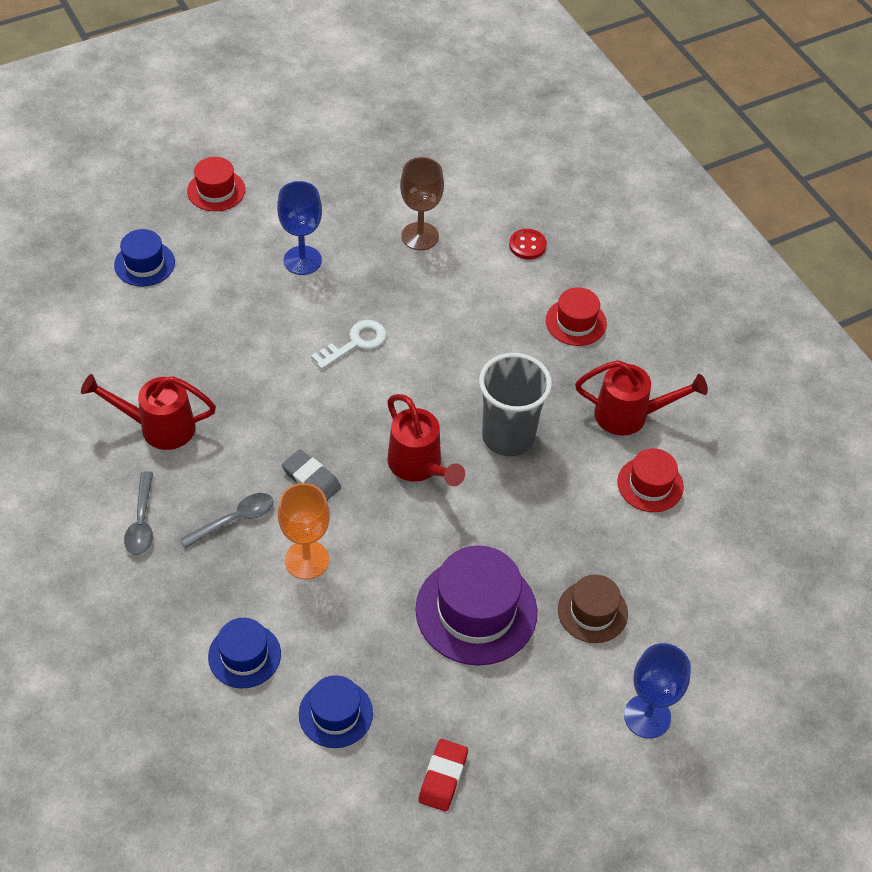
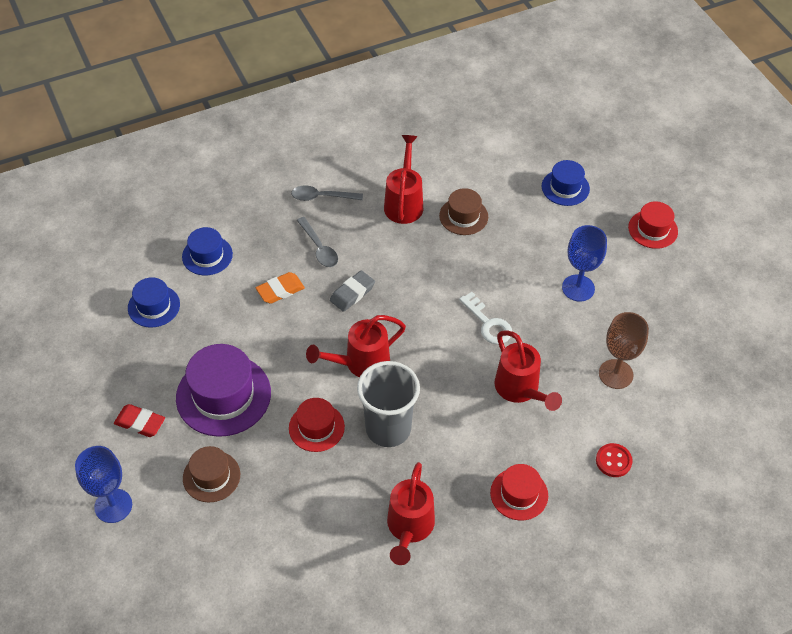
camera: 95 degrees right, 0 degrees up
orange goblet [278,483,330,580] -> orange eraser [256,272,305,304]
red eraser [418,739,468,812] -> red eraser moved to [114,404,165,437]
red hat [617,448,684,512] -> red hat moved to [289,398,345,452]
none -> brown hat [439,188,488,235]
none -> red watering can [494,330,562,411]

